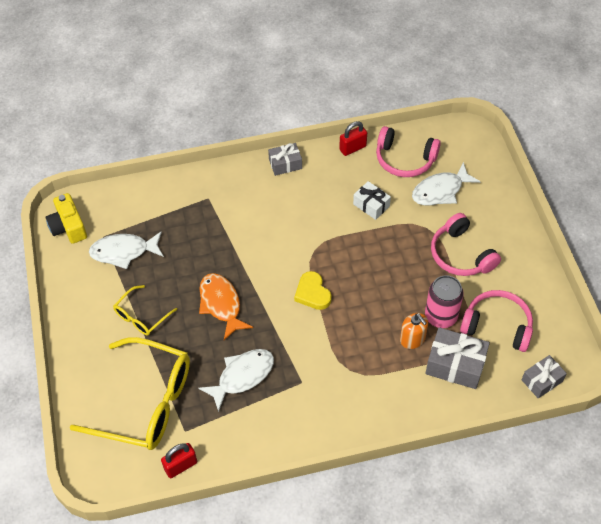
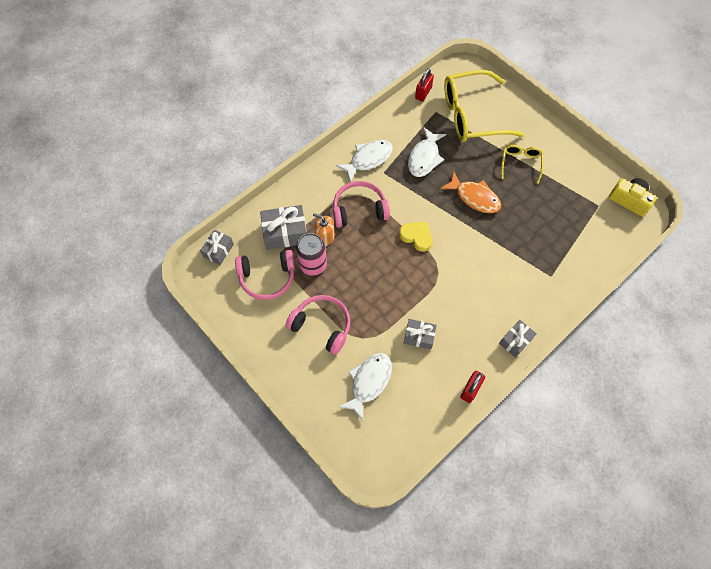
camera: 150 degrees right, 10 degrees up
white fish [89,231,164,269] -> white fish moved to [336,140,393,182]
white gift [353,181,391,220] -> grey gift [404,319,437,350]
pink headphones [376,126,441,177] -> pink headphones moved to [333,181,390,228]

